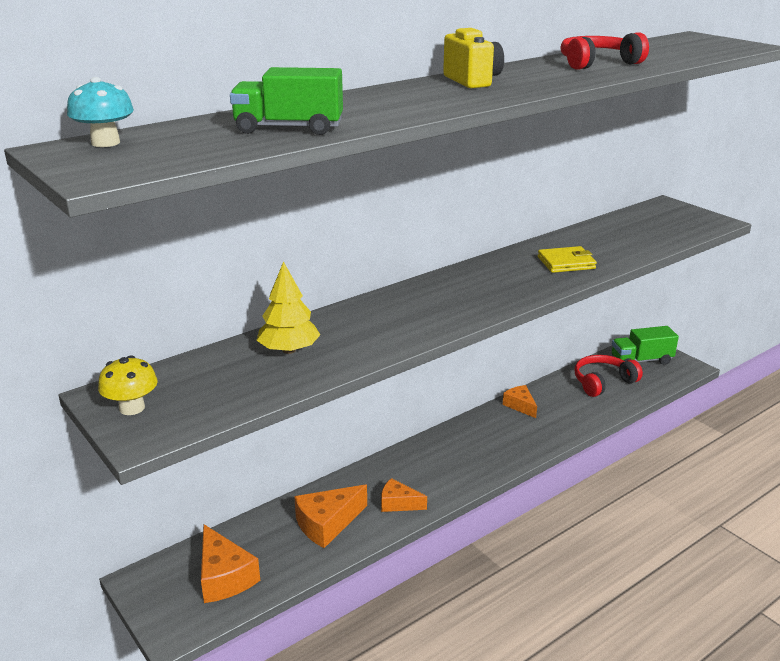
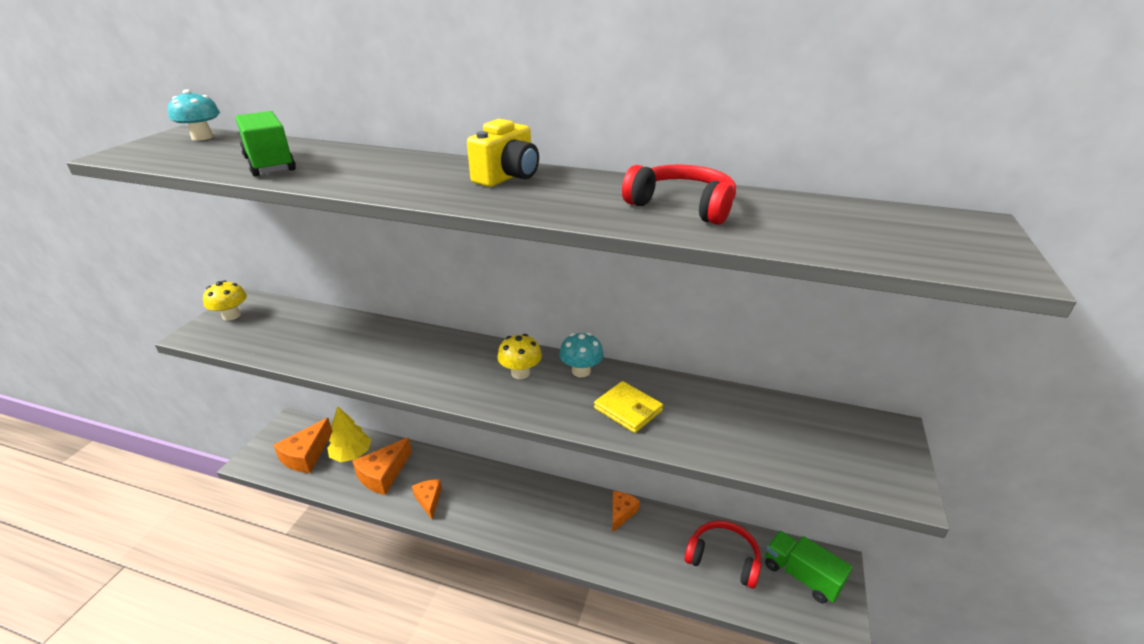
camera: 55 degrees right, 5 degrees up
yellow tree [257,261,320,354] -> yellow tree moved to [327,406,371,462]
orange cheese [294,484,367,548] -> orange cheese turned 75 degrees counterclockwise [352,437,412,495]
none -> yellow mushroom [497,334,542,379]
none -> turquoise mushroom [559,333,604,378]

